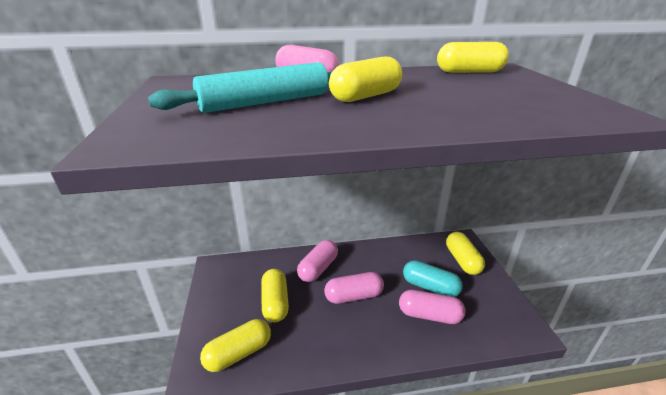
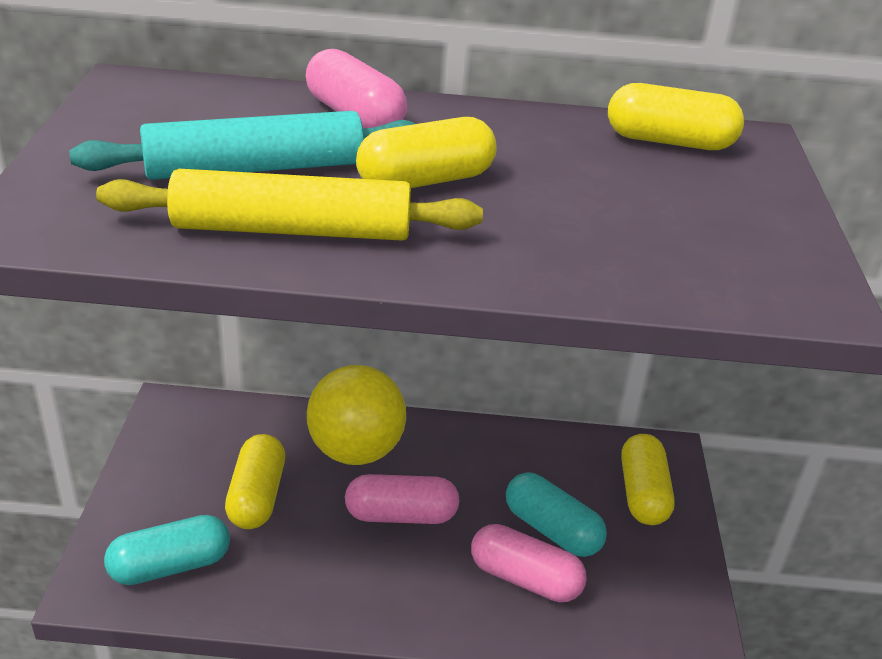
camera: 10 degrees right, 5 degrees up
yellow capsule [200,319,271,372] -> turquoise capsule [104,515,230,585]
pink capsule [297,240,338,282] -> yellow ball [307,365,406,465]
none -> yellow rolling pin [96,169,483,241]

